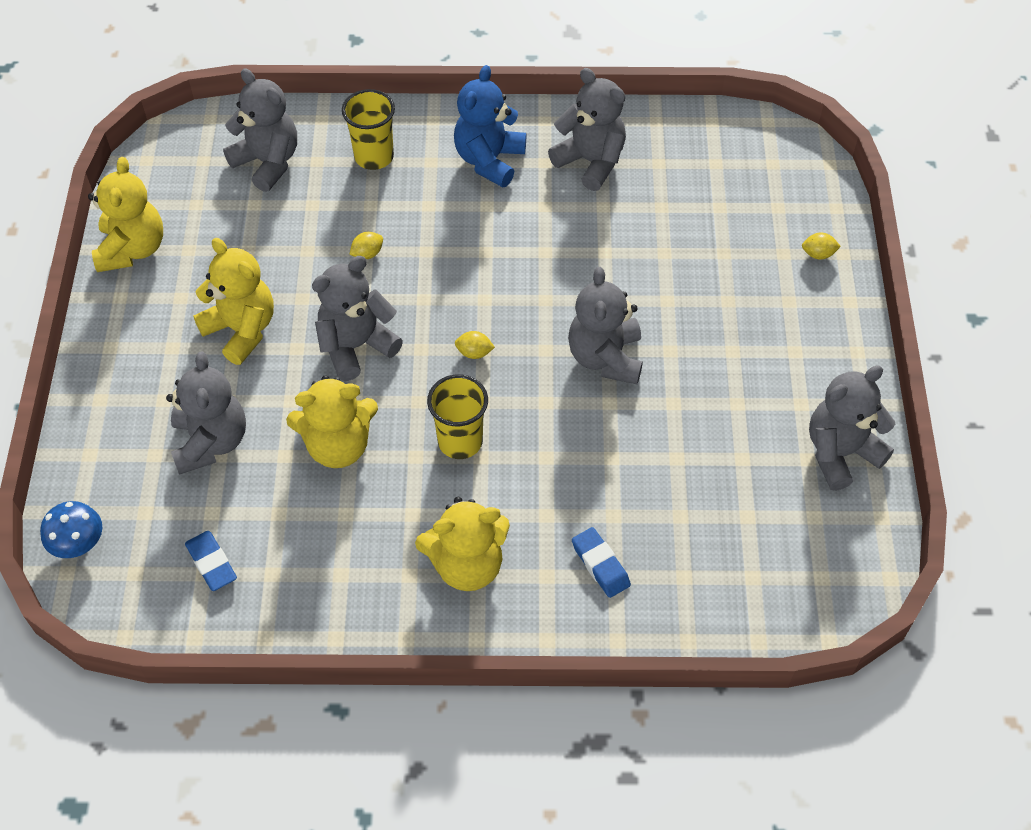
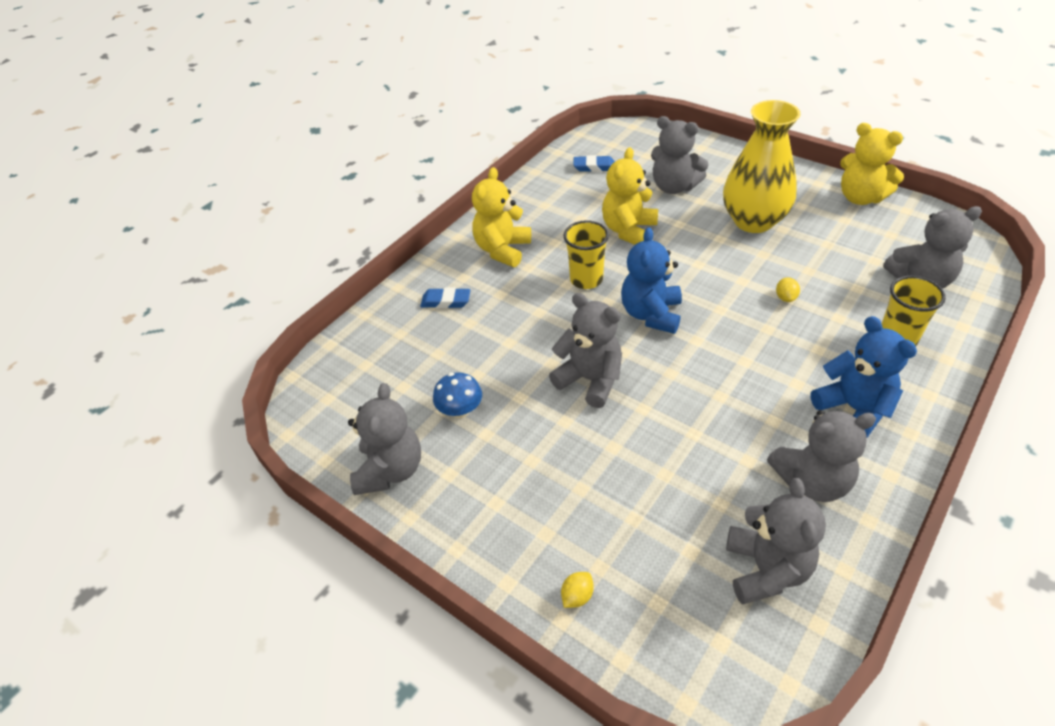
camera: 130 degrees right, 10 degrees down
blue mushroom [40,501,102,558] -> blue mushroom moved to [433,372,482,418]
yellow teddy bear [193,238,274,365] -> yellow vase [723,100,800,233]
grey teddy bear [312,256,403,381] -> grey teddy bear moved to [726,478,826,605]
yellow lemon [455,331,495,359] -> blue teddy bear [621,227,682,334]

